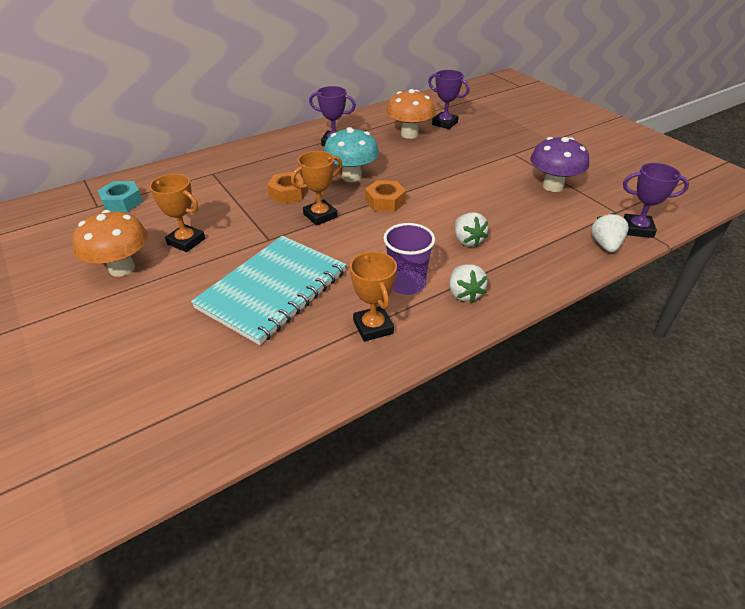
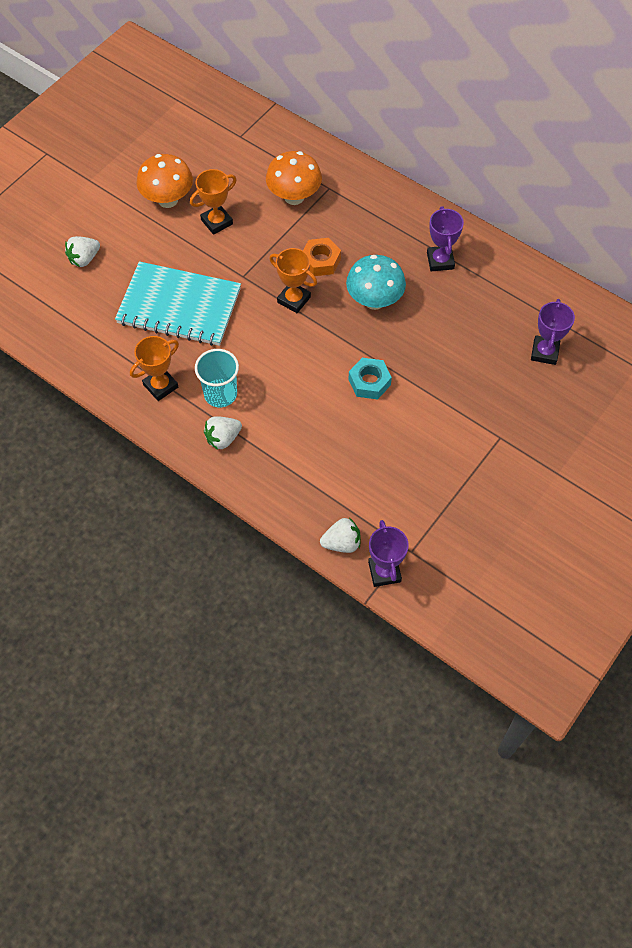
camera: 70 degrees right, 20 degrees up
turquoise nut [97,181,143,212] -> turquoise nut moved to [348,358,392,399]
orange trophy [149,174,205,252] -> orange trophy turned 45 degrees clockwise [190,169,237,235]
orange nut [365,180,406,212] -> none
purple cup [383,223,435,295] -> turquoise cup [195,349,239,407]
orange mushroom [386,89,435,139] -> orange mushroom moved to [266,151,322,205]
white strawberry [455,212,488,247] -> white strawberry moved to [65,236,100,267]
purple mushroom [530,137,589,192] -> none

